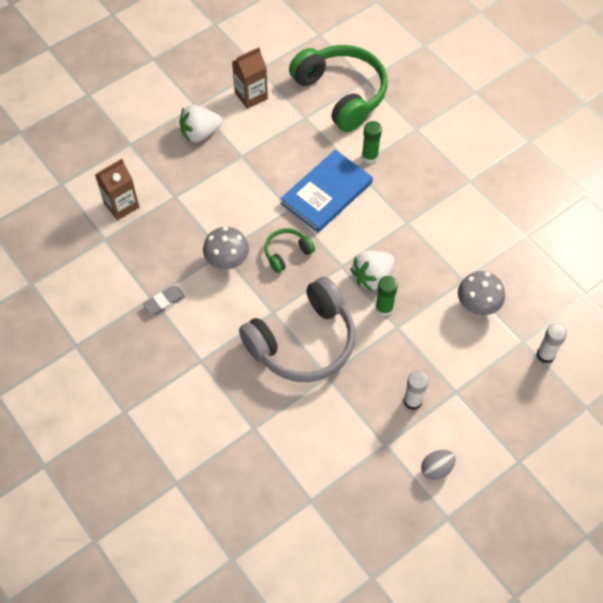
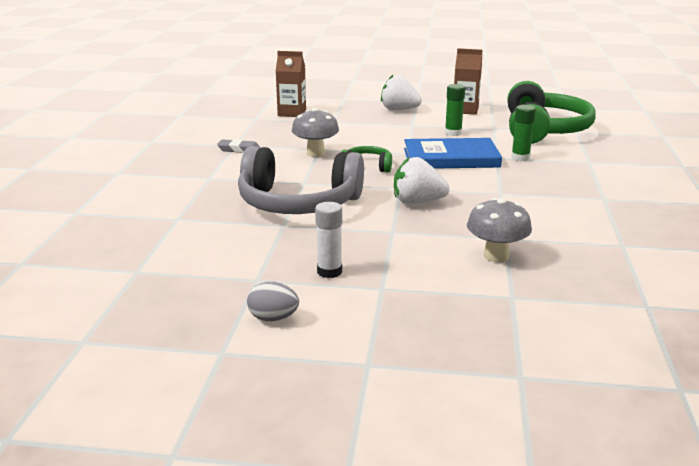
camera: 45 degrees right, 35 degrees down
green glue stick [375,276,398,316] -> green glue stick moved to [445,84,465,136]
white glue stick [536,323,567,364] -> none

